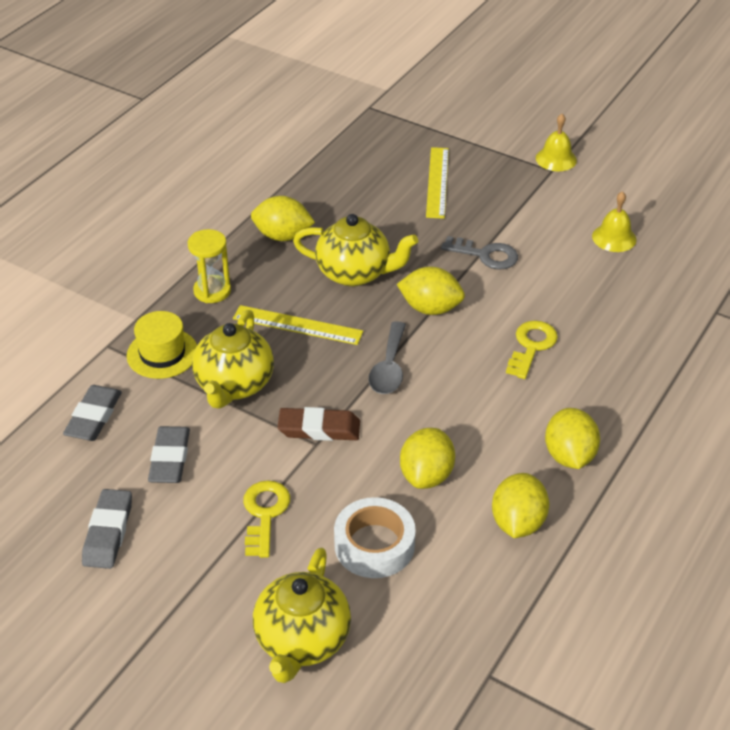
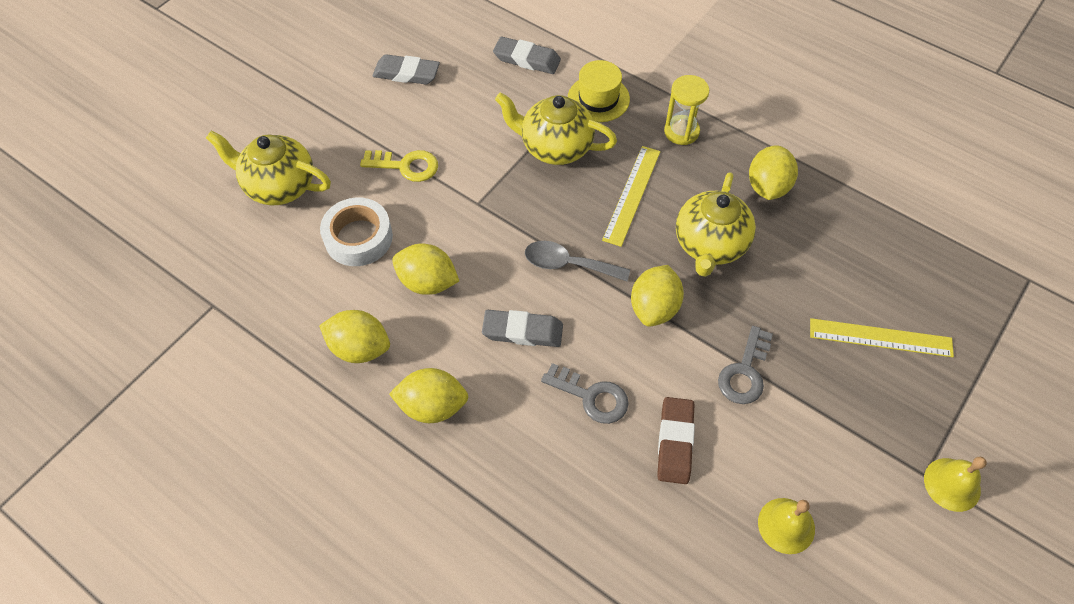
camera: 95 degrees right, 15 degrees up
grey eraser [148,426,190,483] -> grey eraser moved to [482,310,563,347]
brown eraser [278,407,360,441] -> brown eraser moved to [657,397,695,484]
yellow key [506,320,558,379] -> grey key [541,363,629,424]

